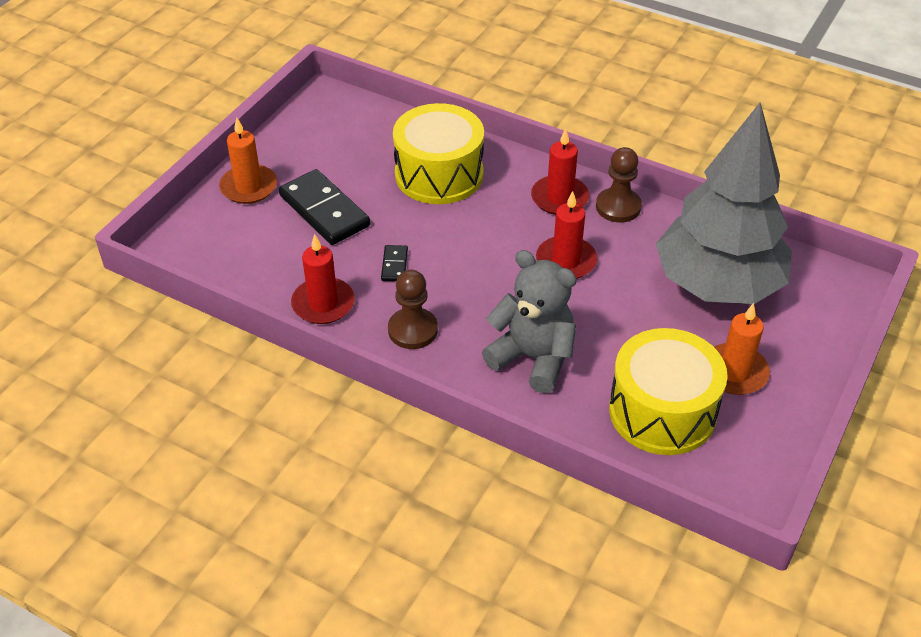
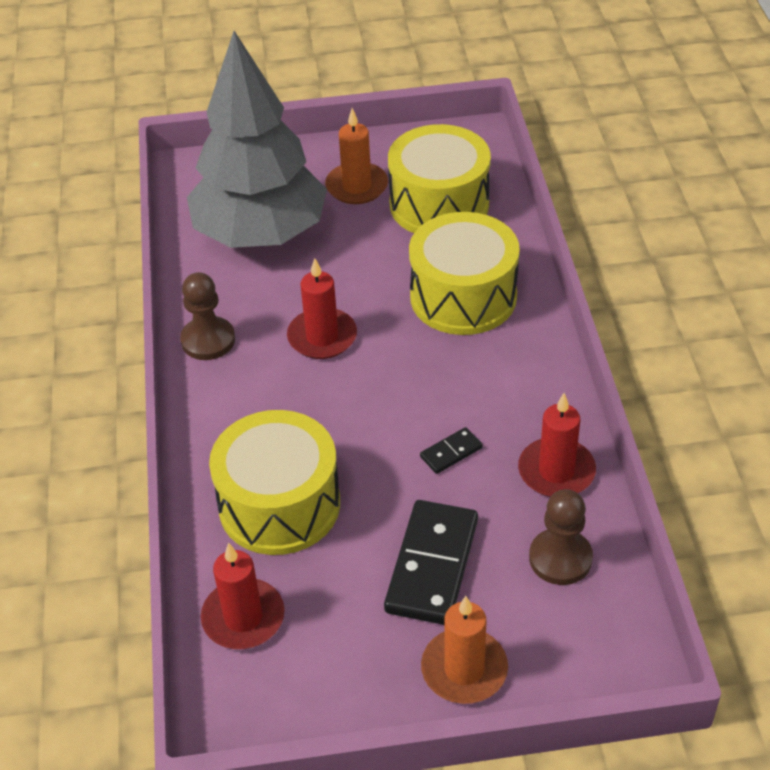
camera: 125 degrees left, 0 degrees up
brown pawn [388,270,438,349] -> brown pawn moved to [529,489,593,585]
grey teddy bear [482,250,577,393] -> yellow drum [409,212,520,335]
red candle [531,128,589,215] -> red candle moved to [201,543,285,649]

